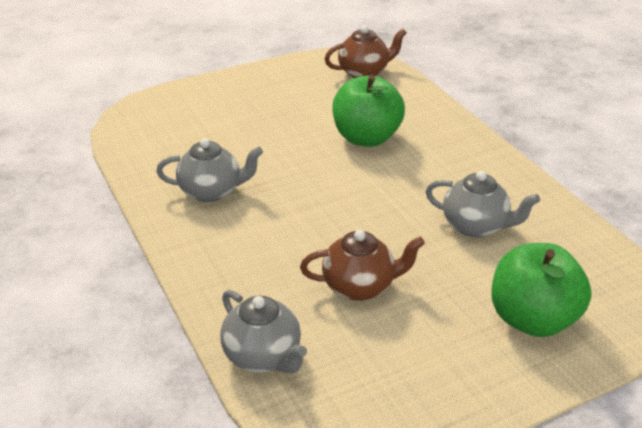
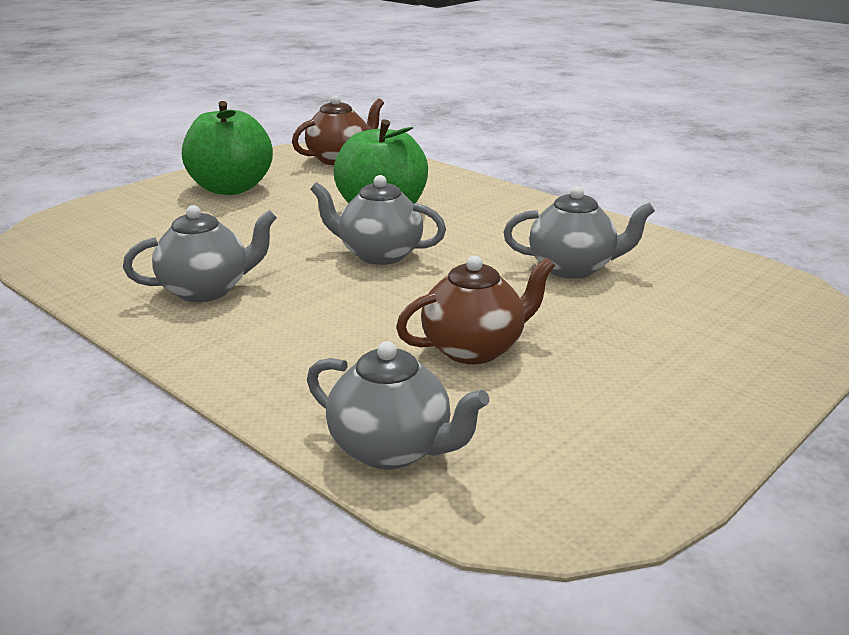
camera: 20 degrees left, 10 degrees down
green apple [492,243,592,337] -> green apple moved to [182,101,273,195]
none -> grey teapot [310,175,446,265]

